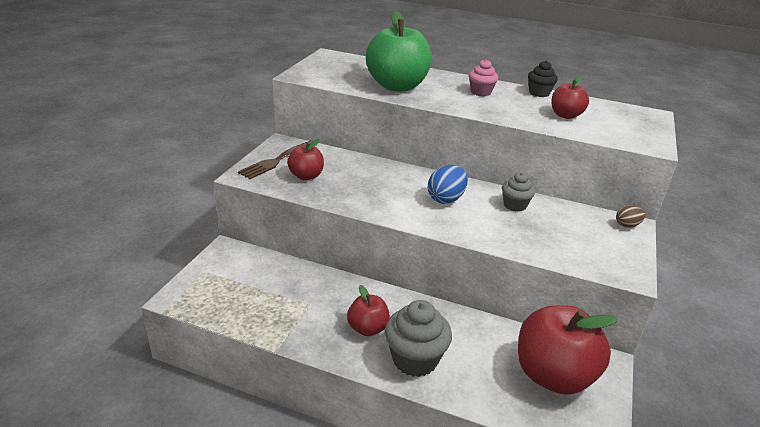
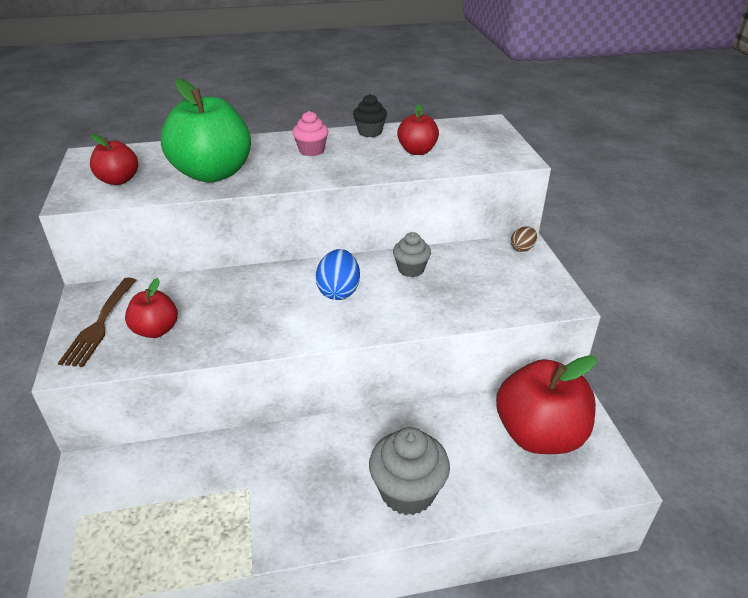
camera: 30 degrees left, 5 degrees up
red apple [347,285,390,336] -> red apple moved to [90,134,138,185]

